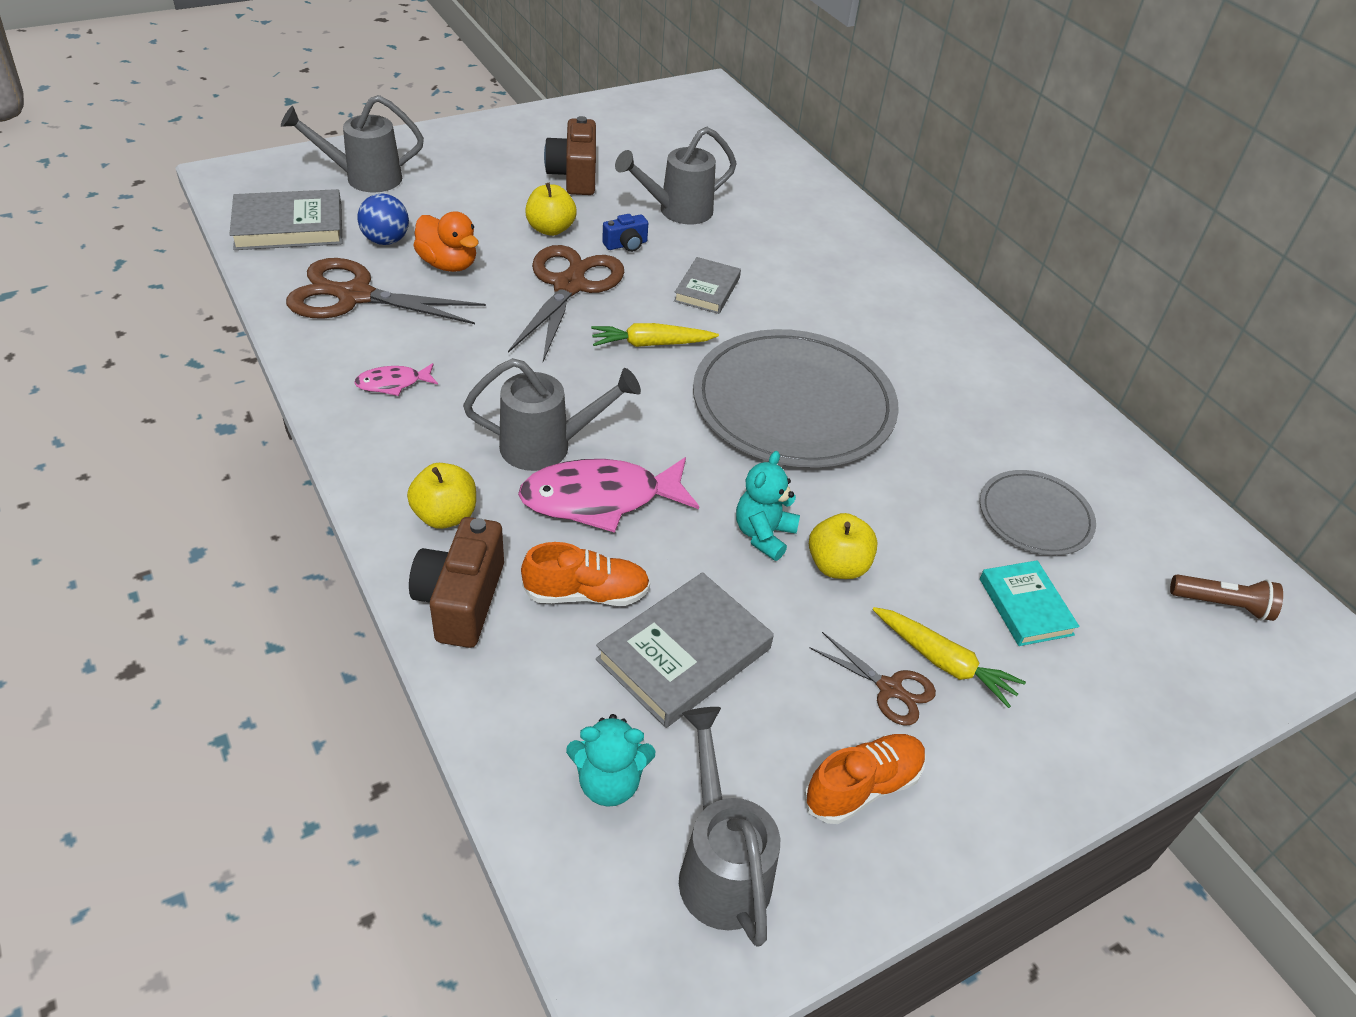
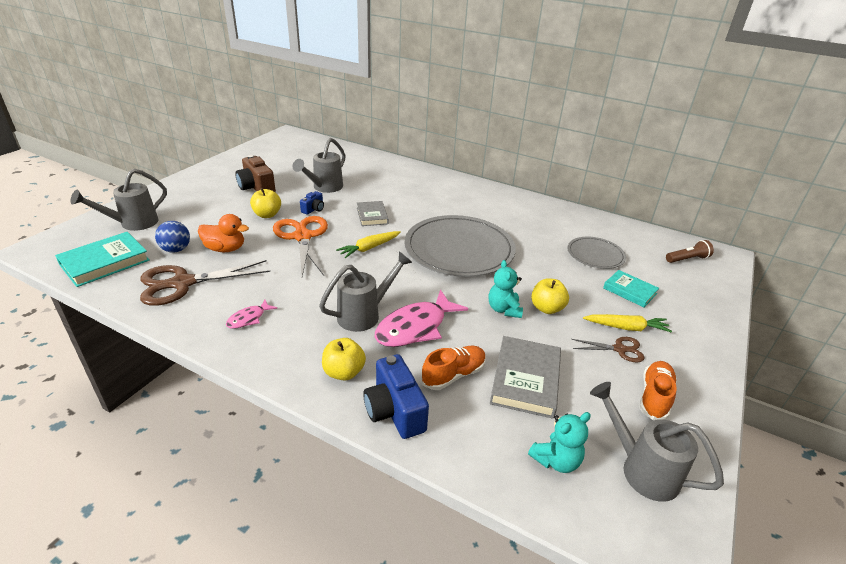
camera: 30 degrees left, 10 degrees down
grey book [229,189,342,250] -> turquoise book [55,232,149,287]
brown camera [409,517,504,648] -> blue camera [363,354,429,439]
brown scissors [508,245,624,362] -> orange scissors [273,216,328,276]

